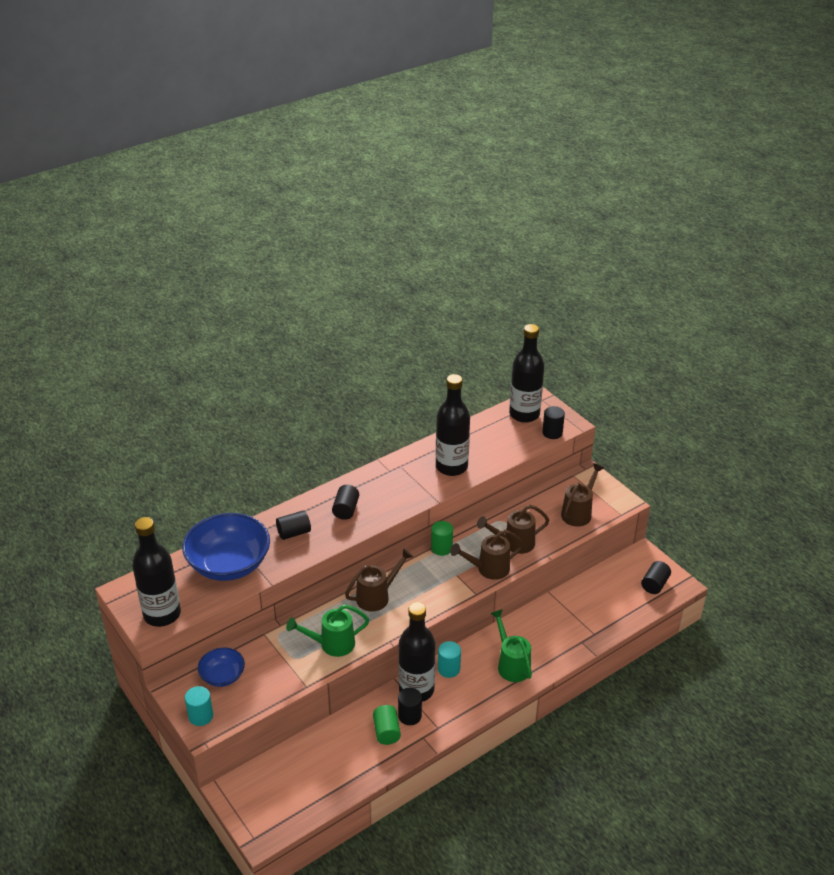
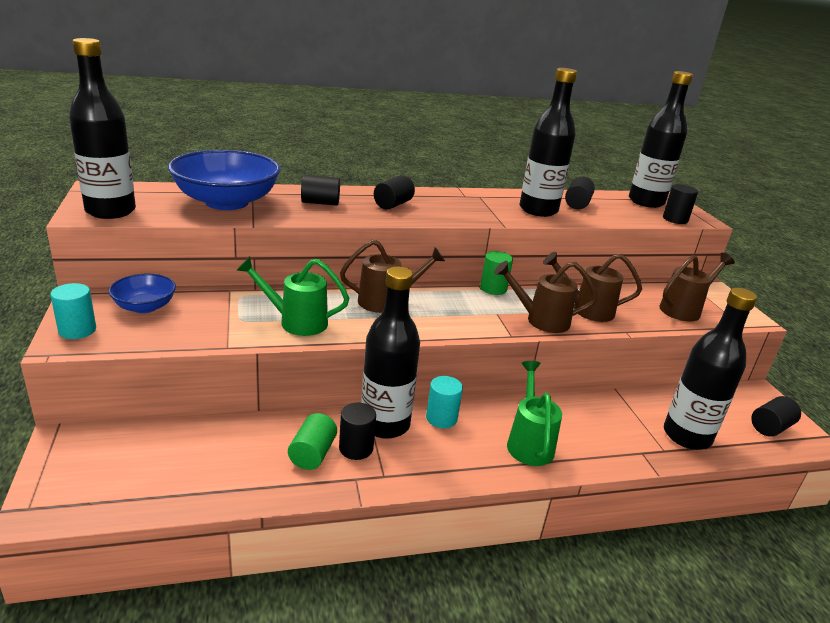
camera: 20 degrees right, 10 degrees down
none -> black cylinder [565,177,595,209]
none -> black bottle [664,288,757,450]

